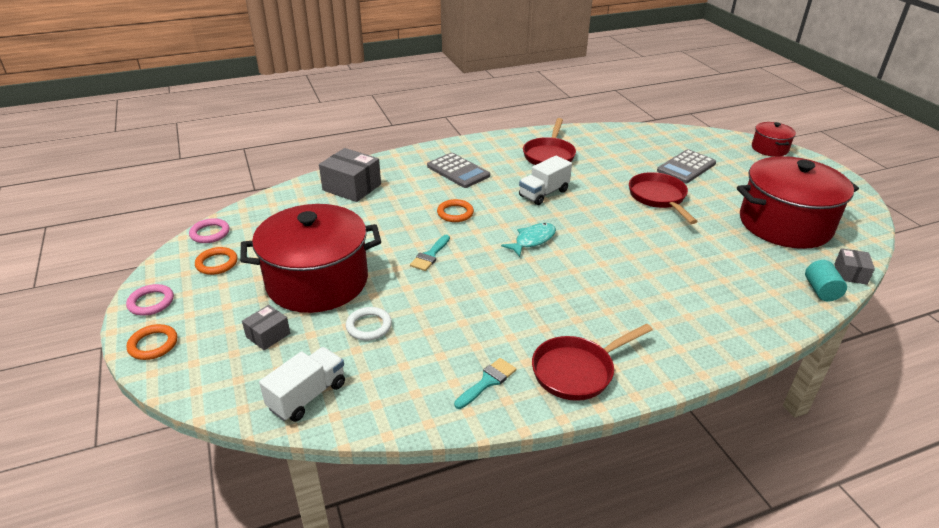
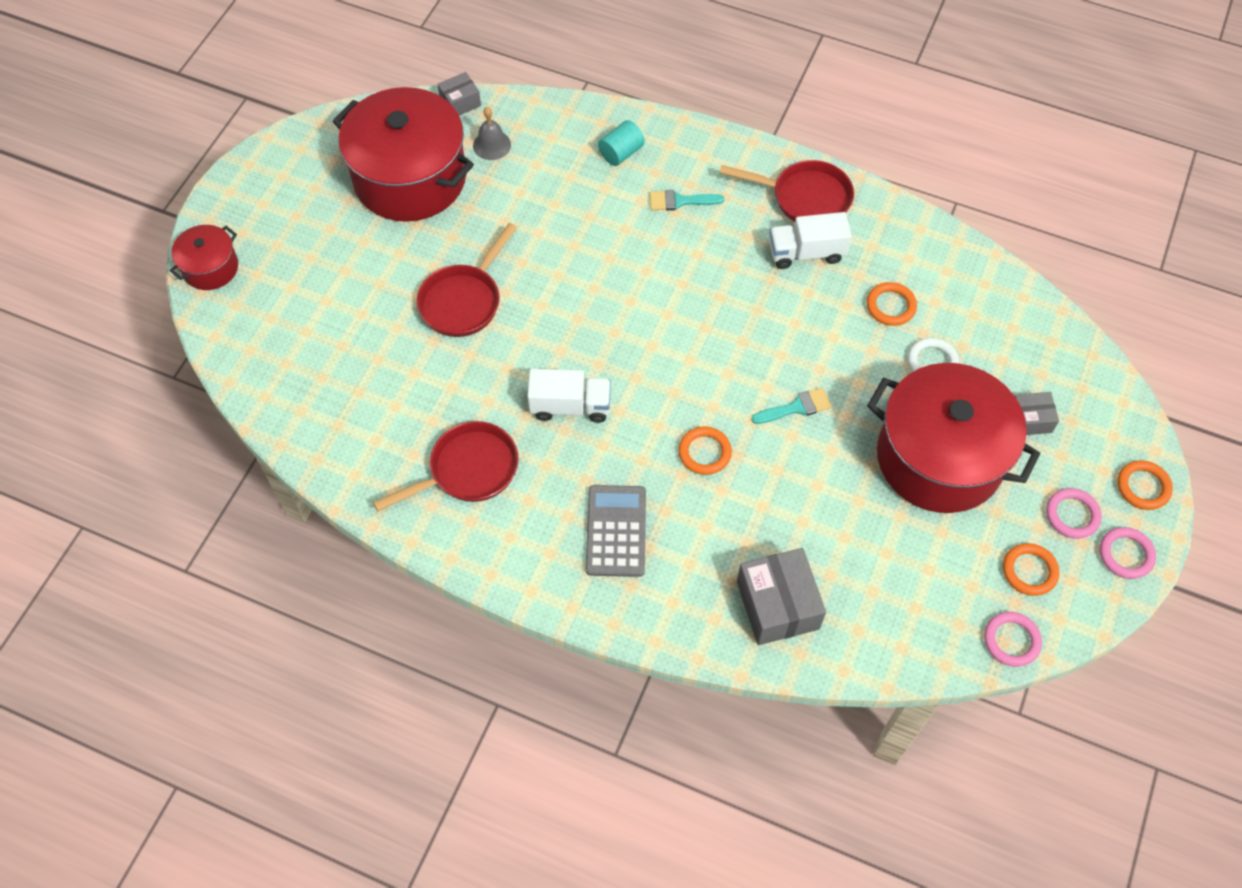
camera: 135 degrees left, 25 degrees up
white truck [259,347,345,422] -> white truck moved to [769,212,852,269]
turquoise brush [454,358,516,409] -> turquoise brush moved to [650,190,725,211]
turquoise fish [501,223,556,257] -> none
grey calculator [657,149,716,183] -> none
turquoise cylinder [805,260,847,301] -> turquoise cylinder moved to [598,120,645,166]
none -> grey bell [473,107,511,160]
none -> orange ring [867,282,917,326]
none -> pink ring [1046,488,1102,539]

